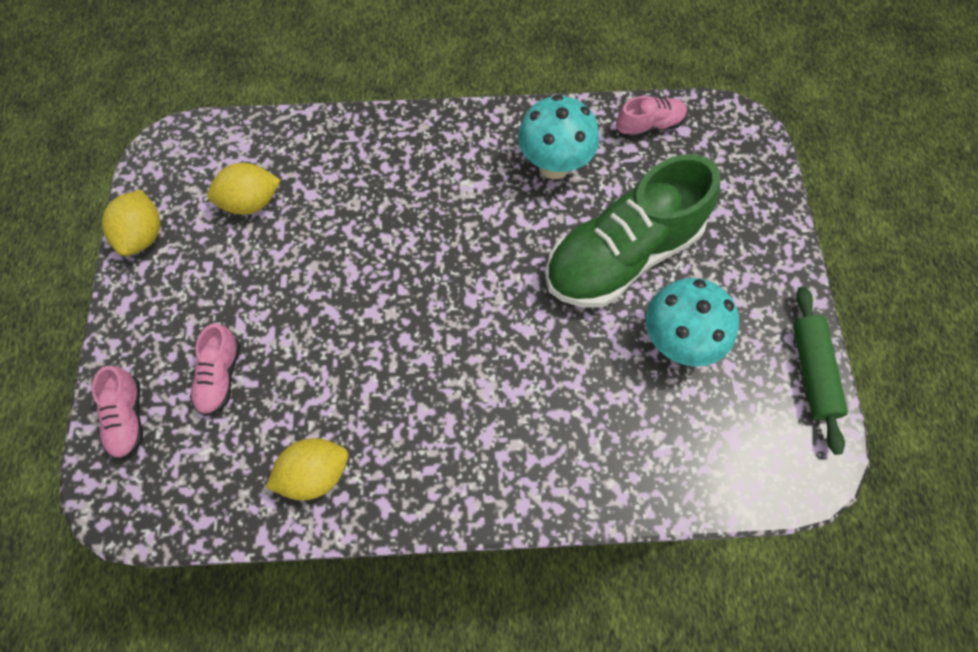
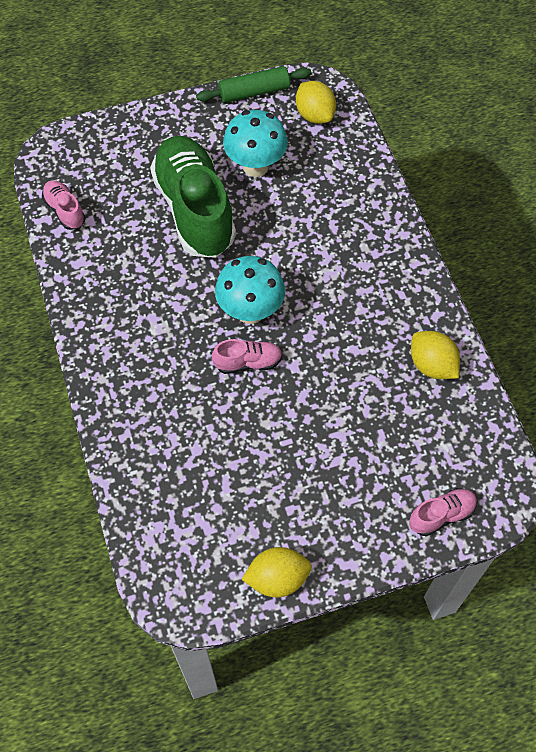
camera: 105 degrees left, 5 degrees down
pink shoe [190,324,240,416] -> pink shoe moved to [212,339,283,374]
yellow lemon [207,163,281,215] -> yellow lemon moved to [296,81,336,124]
turquoise mushroom [518,95,599,179] -> turquoise mushroom moved to [215,256,285,324]
green shoe [545,154,720,308] -> green shoe turned 150 degrees counterclockwise [150,136,236,258]

